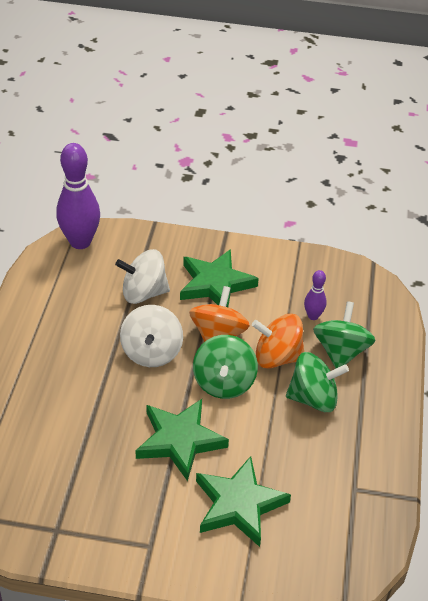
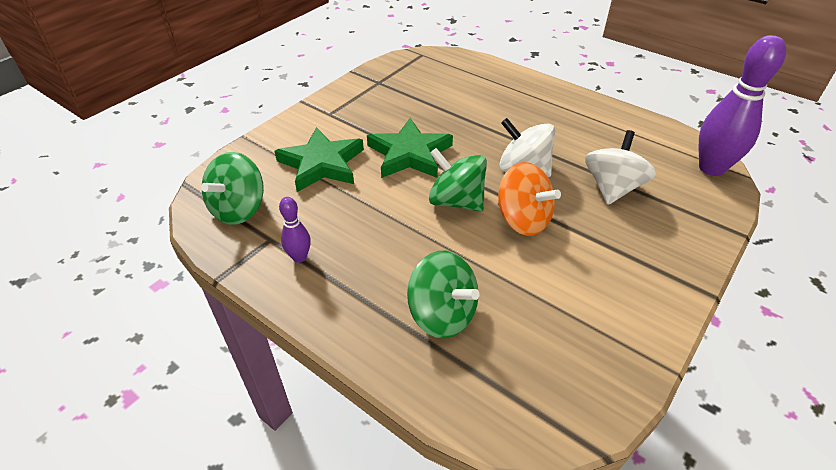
camera: 120 degrees right, 0 degrees up
green star [180,249,259,307] -> none
orange spinning top [252,314,304,369] -> none
green spinning top [286,352,349,412] -> green spinning top moved to [201,152,264,225]
purple bowling pin [304,270,327,320] -> purple bowling pin moved to [279,197,311,263]

